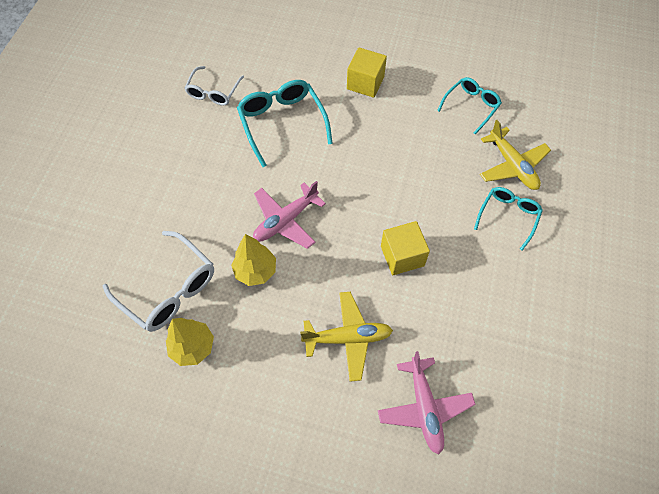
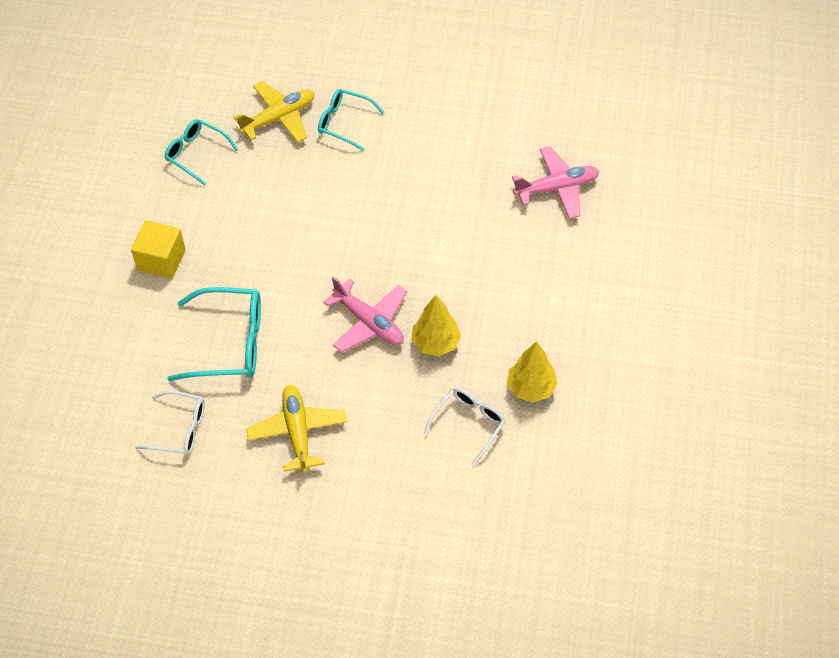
camera: 95 degrees left, 5 degrees down
white glasses [102,231,214,332] -> white glasses [423,388,506,466], size x0.64
turquoise glasses [237,80,333,167] -> turquoise glasses turned 150 degrees counterclockwise [167,287,261,381]
yellow plane [300,292,393,382] -> yellow plane moved to [246,385,347,473]
yellow cube [381,221,430,275] -> none

